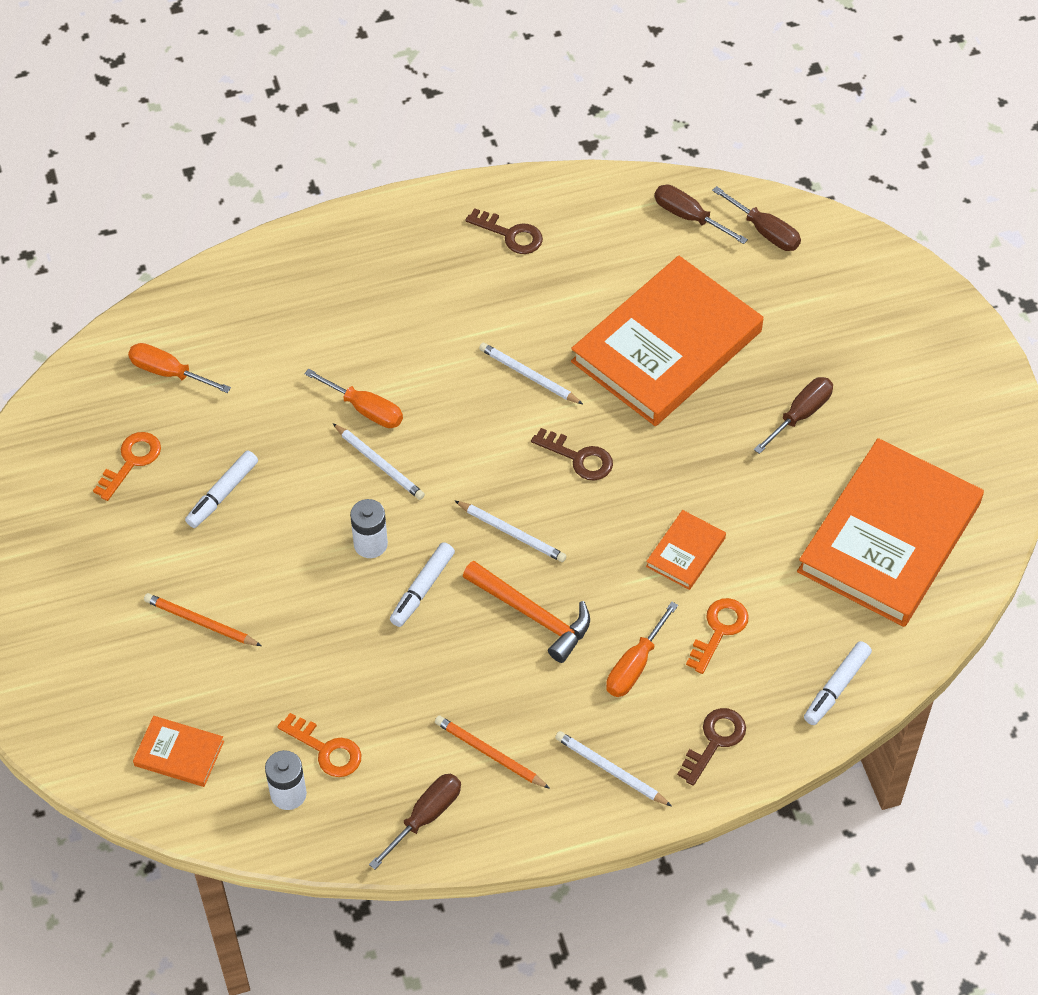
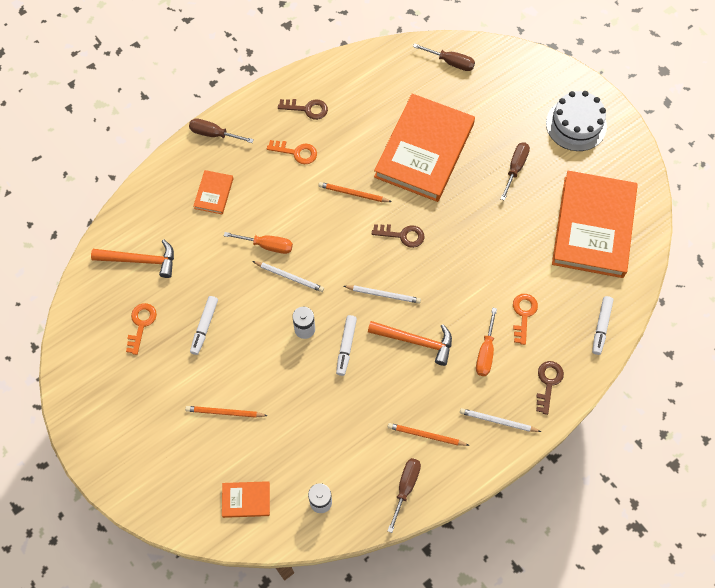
camera: 20 degrees left, 10 degrees up
orange screwdriver [128,343,231,393] -> orange hammer [91,239,174,278]
orange key [278,713,362,777] -> orange key moved to [267,140,317,164]
white pencil [479,343,583,404] -> orange pencil [318,182,392,202]
orange book [646,510,726,590] -> orange book moved to [193,170,234,215]
brown screwdriver [654,185,748,244] -> brown screwdriver moved to [189,118,254,143]
none -> white cake [546,91,607,151]

